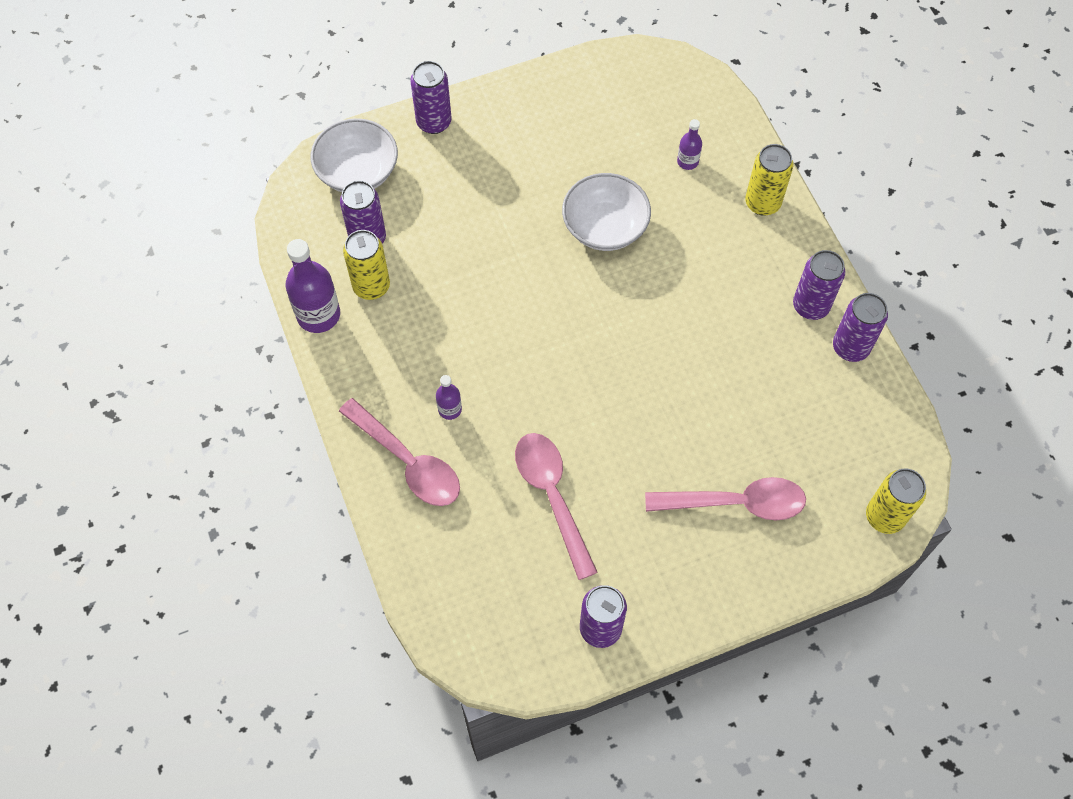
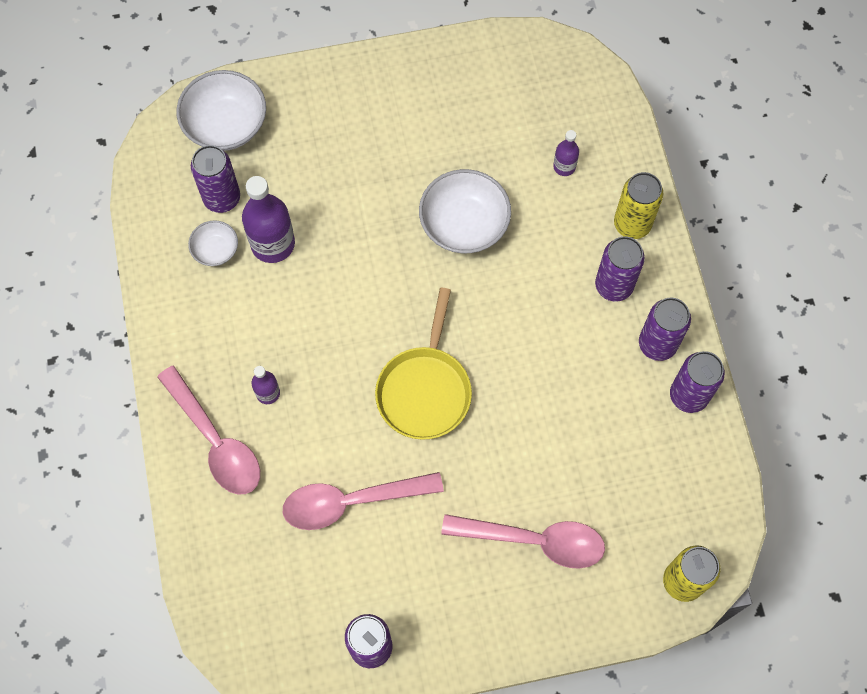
camera: 10 degrees right, 5 degrees up
purple bottle [286,239,340,333] -> purple bottle moved to [242,176,295,263]
yellow can [343,230,390,300] -> white bowl [188,220,238,266]
purple can [410,61,452,134] -> purple can moved to [595,236,645,302]
pink spoon [515,433,598,580] -> pink spoon turned 90 degrees counterclockwise [283,472,444,530]
none -> yellow pan [375,288,472,440]

